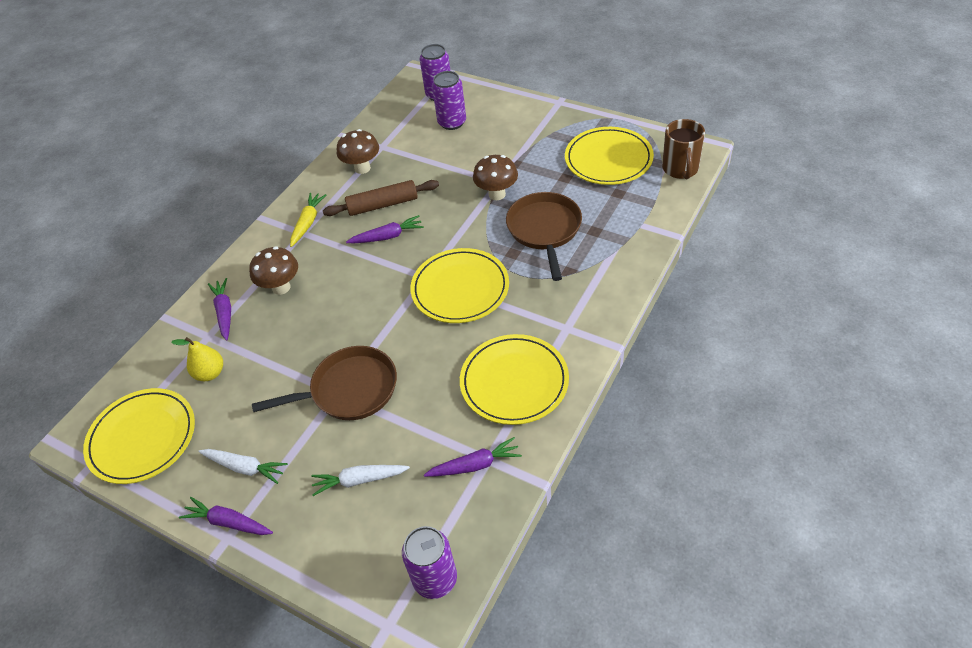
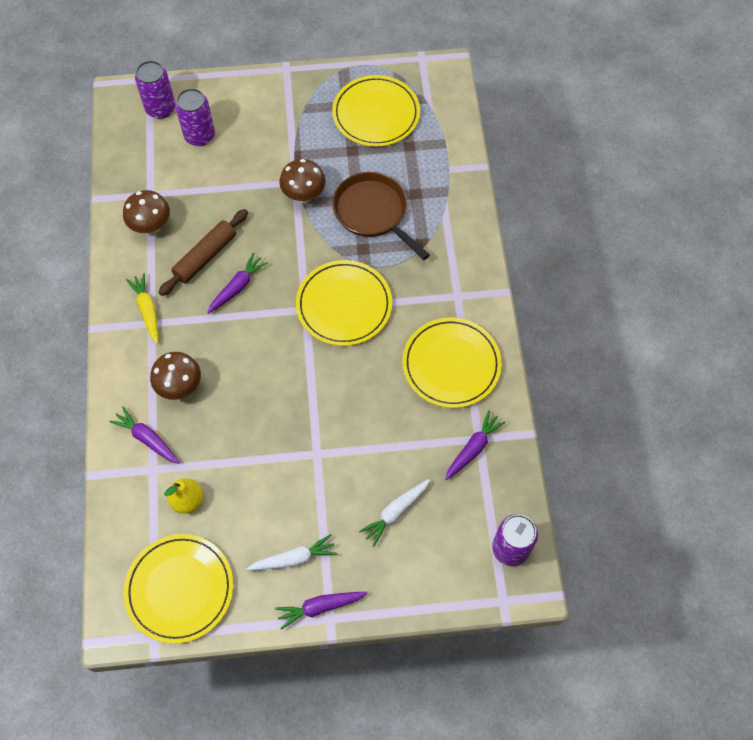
camera: 40 degrees left, 15 degrees up
brown pan [252,346,397,420] -> none
brown mug [662,119,705,179] -> none

